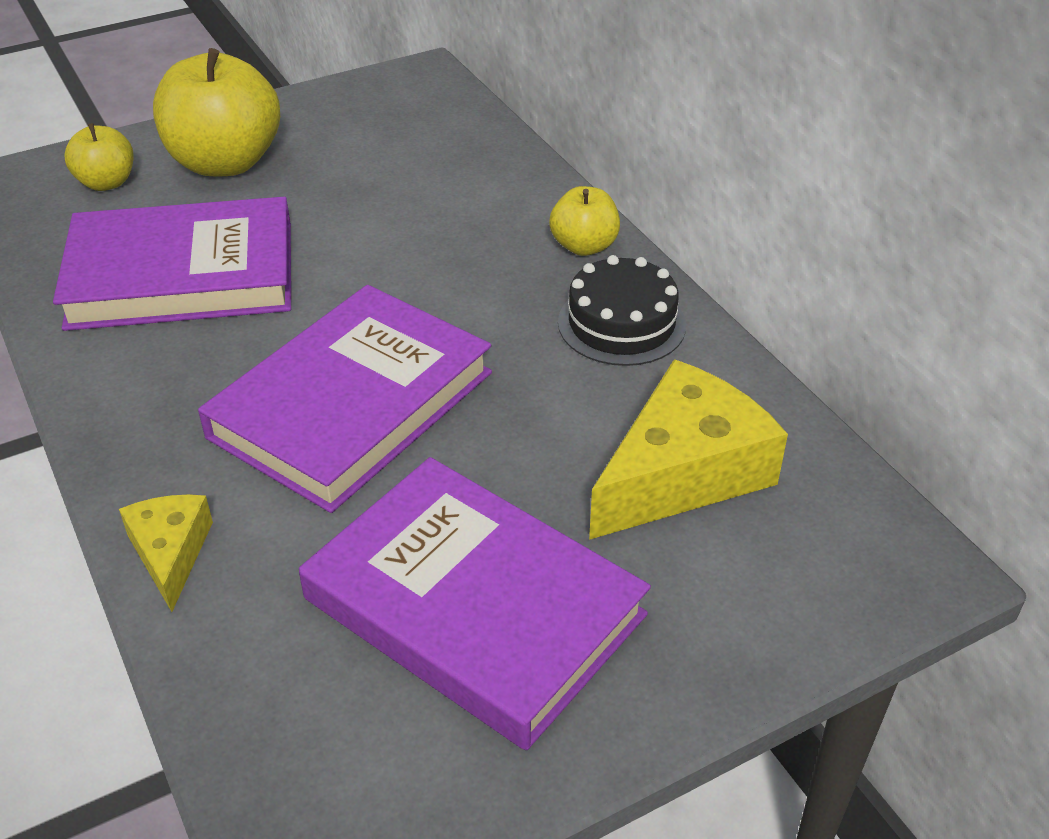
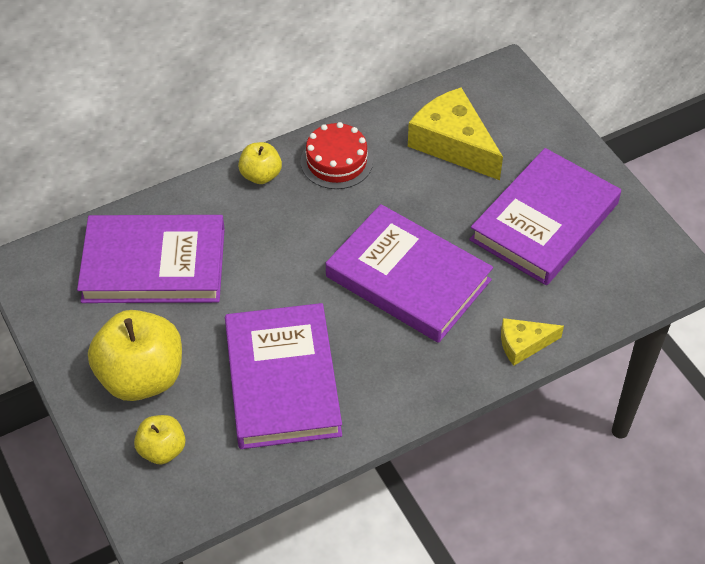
camera: 90 degrees left, 10 degrees up
black cake [558,255,686,366] -> red cake [301,122,373,189]
none -> purple book [77,215,225,303]

